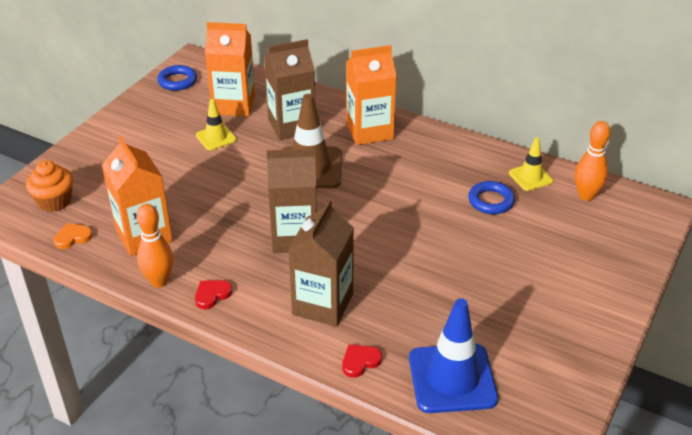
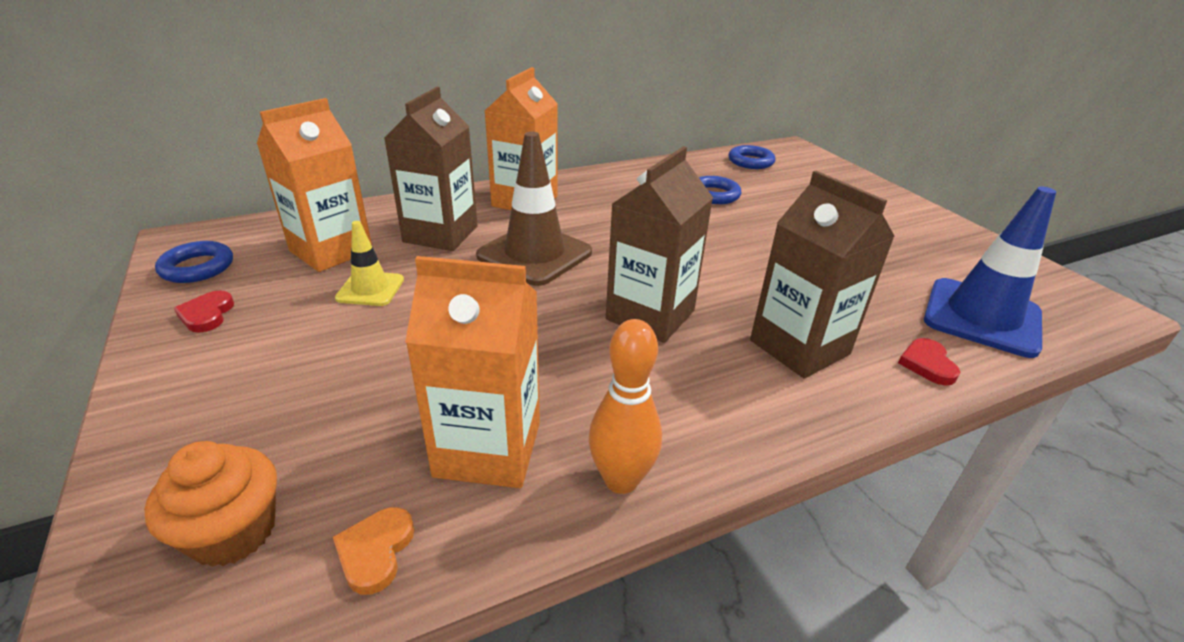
camera: 55 degrees left, 5 degrees down
red heart [195,280,233,309] -> red heart moved to [174,290,234,333]
yellow traffic cone [509,138,553,191] -> none
orange bowling pin [575,121,611,201] -> blue ring [729,145,775,169]

